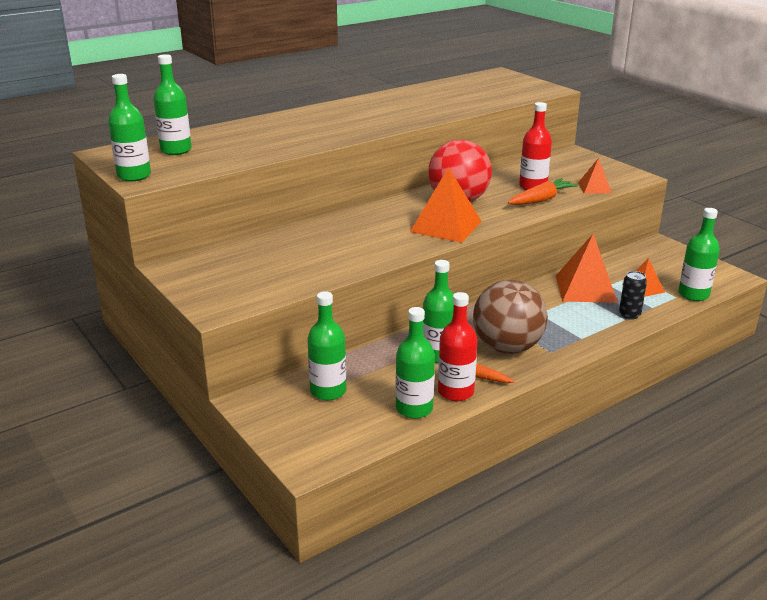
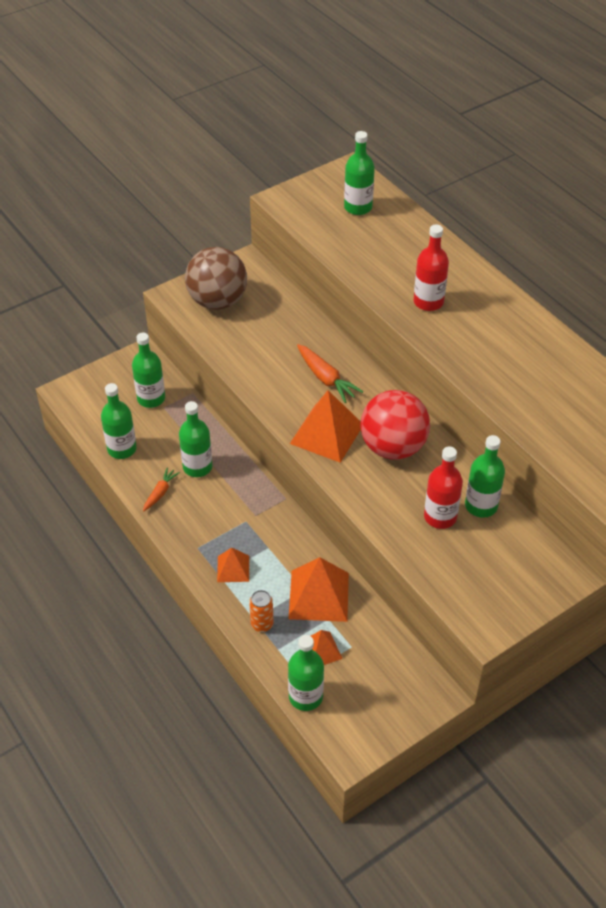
camera: 90 degrees right, 20 degrees up
green bottle [108,74,151,181] -> green bottle moved to [465,435,505,518]
red bottle [438,292,478,401] -> red bottle moved to [413,225,449,311]
brown ball [473,280,548,354] -> brown ball moved to [185,247,247,310]
orange carrot [508,178,579,205] -> orange carrot moved to [297,344,364,403]
orange pyramid [578,158,612,194] -> orange pyramid moved to [217,548,249,582]
black can [619,271,647,320] -> orange can [249,590,274,632]

